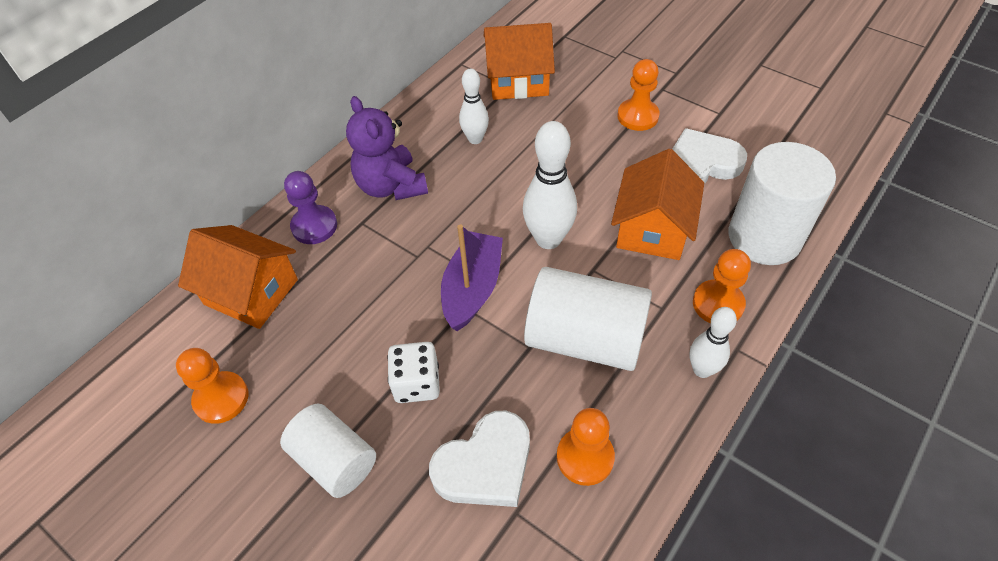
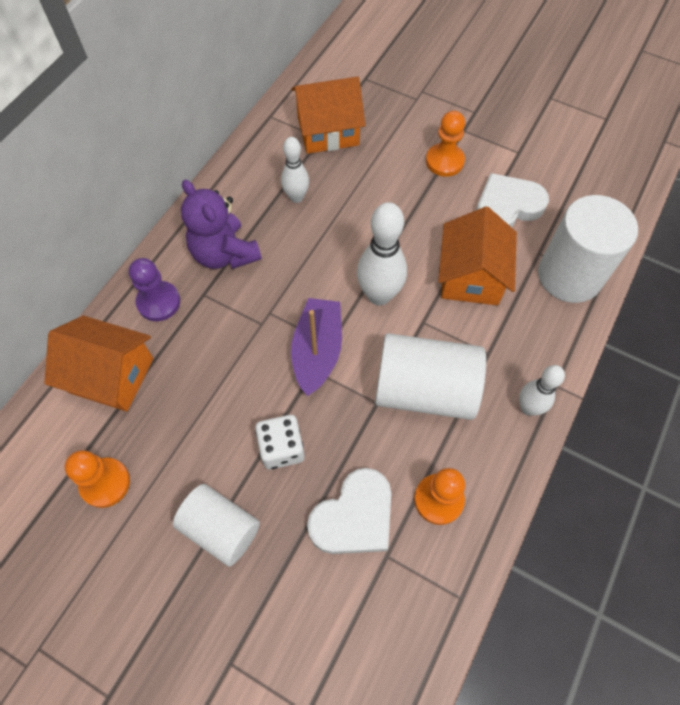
camera: 10 degrees left, 10 degrees up
orange pawn [693,249,751,323] -> none

